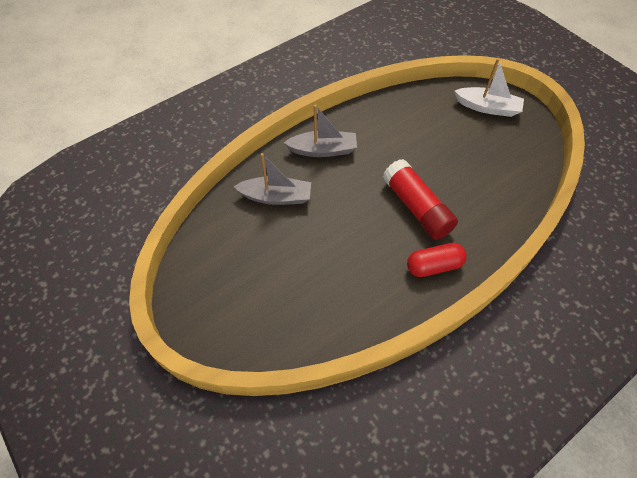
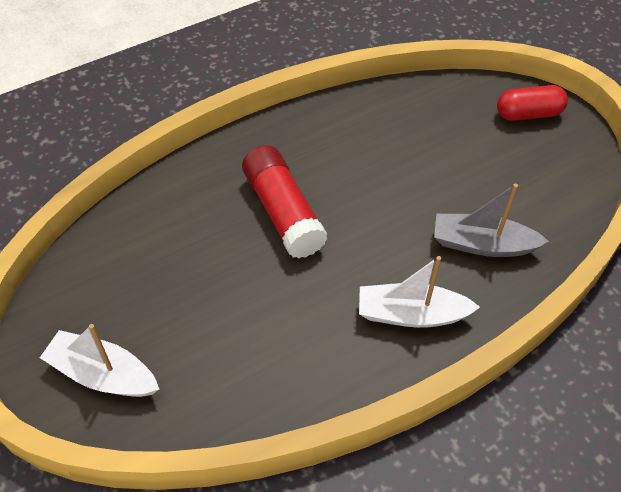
camera: 175 degrees left, 5 degrees down
grey boat [284,105,357,157] -> white boat [359,256,480,328]
red capsule [407,243,467,277] -> red capsule moved to [497,85,568,121]

